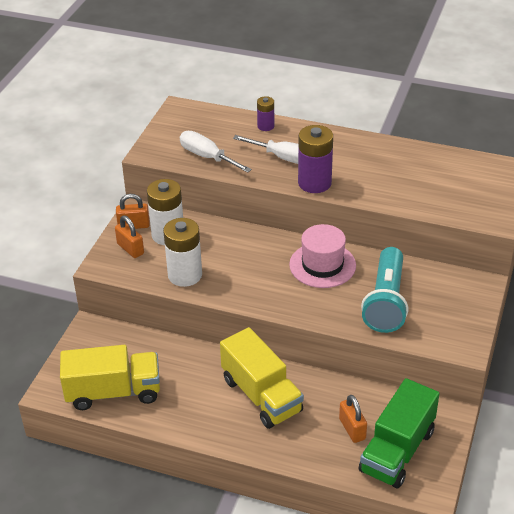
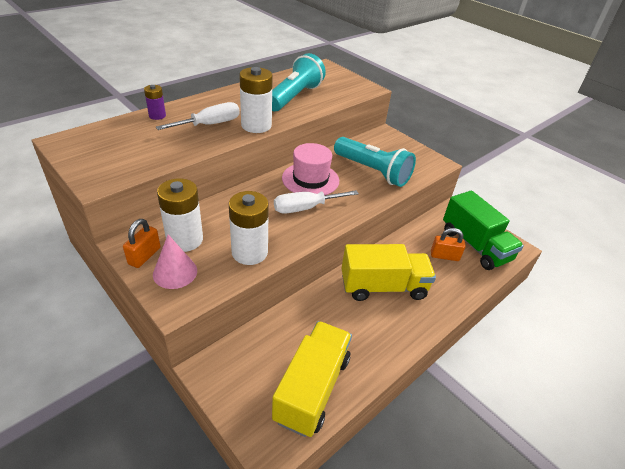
camera: 65 degrees left, 0 degrees up
orange padlock [115,216,144,258] -> pink cone [153,234,197,289]
white screwdriver [180,131,252,173] -> white screwdriver moved to [274,190,359,214]
purple battery [298,125,333,193] -> white battery [239,67,273,133]
none -> turquoise flashlight [272,53,326,111]

